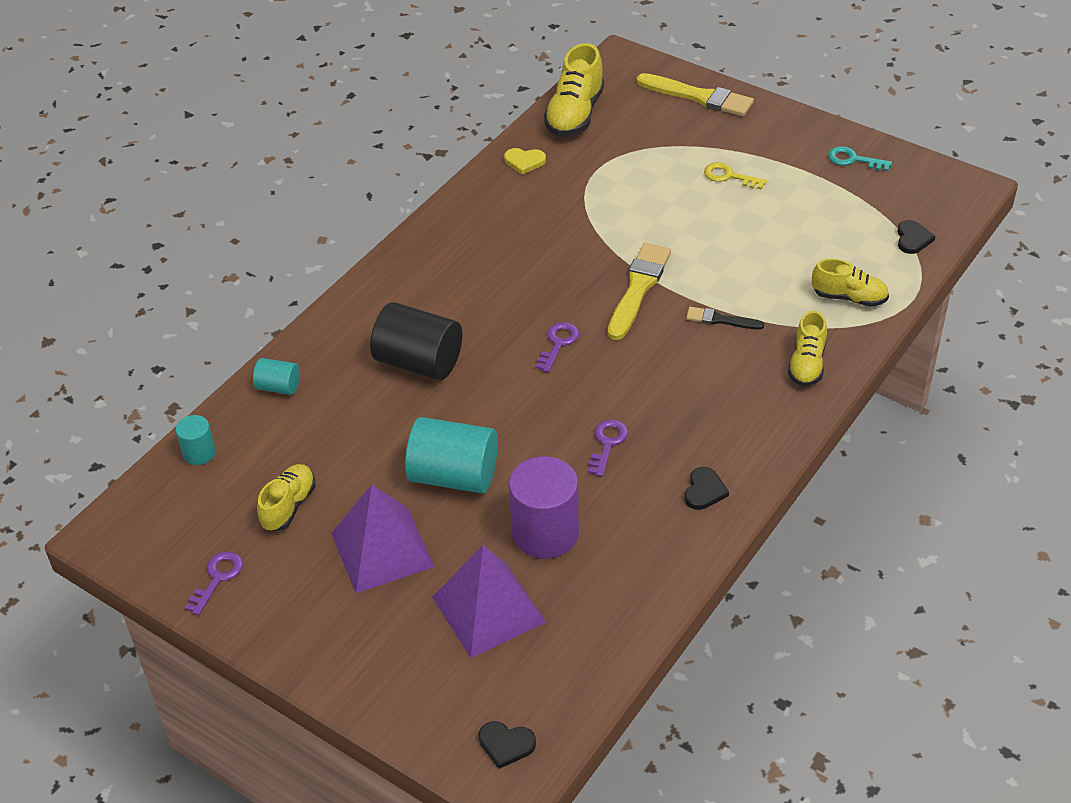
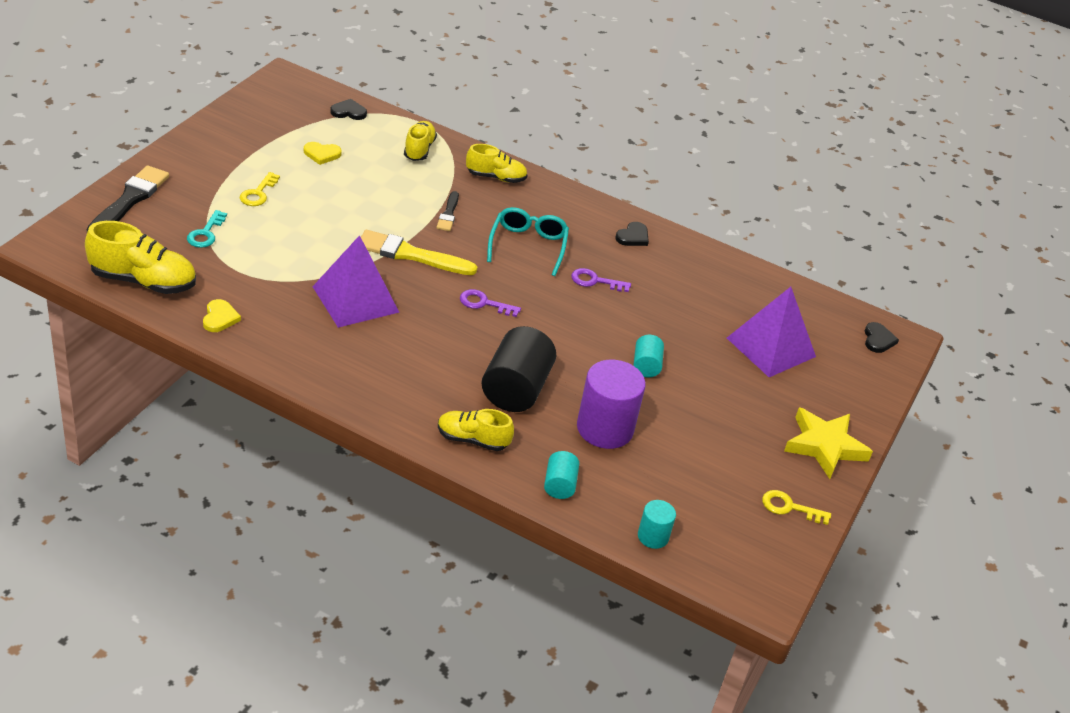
camera: 105 degrees left, 5 degrees down
purple key [185,551,243,615] -> yellow key [762,490,831,525]
yellow shoe [257,464,316,532] -> yellow shoe moved to [438,409,514,451]
purple pyramid [331,485,435,593] -> purple pyramid moved to [312,235,399,328]
turquoise cylinder [405,417,498,494] -> turquoise cylinder [633,335,664,377], size x0.52
purple cylinder [509,456,579,559] -> purple cylinder moved to [577,360,646,449]
yellow brush [637,73,754,116] -> black brush [87,165,169,232]
black heart [685,467,729,510] -> black heart turned 120 degrees clockwise [615,222,649,246]
turquoise key [828,146,892,171] -> turquoise key moved to [187,210,227,248]
none -> yellow heart [304,142,342,165]
none -> turquoise glasses [487,207,569,276]
none -> yellow star [784,407,873,479]

